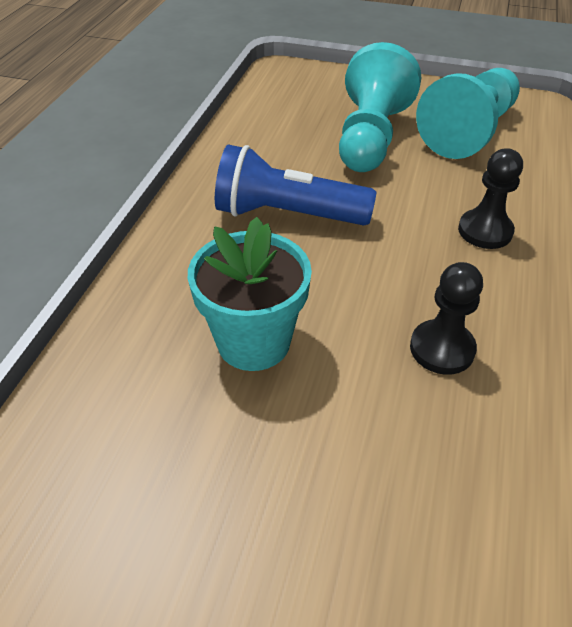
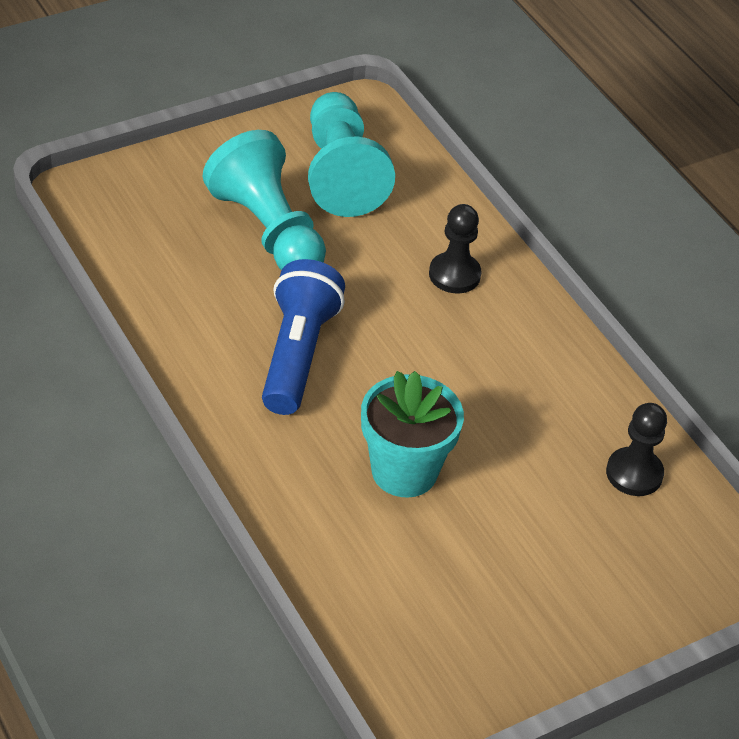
camera: 50 degrees left, 0 degrees up
blue flashlight [215,145,376,226] -> blue flashlight turned 135 degrees clockwise [262,259,345,415]
black pawn [410,262,483,375] -> black pawn moved to [606,403,667,496]

